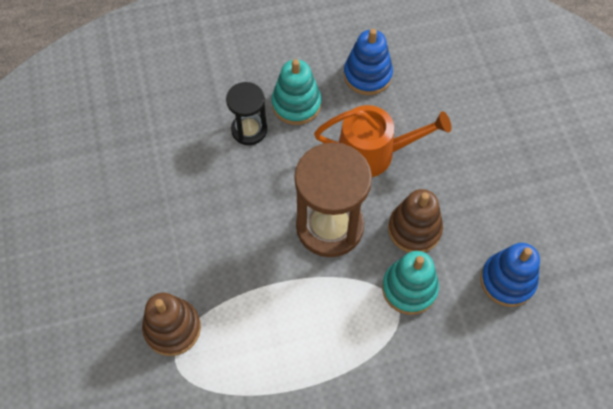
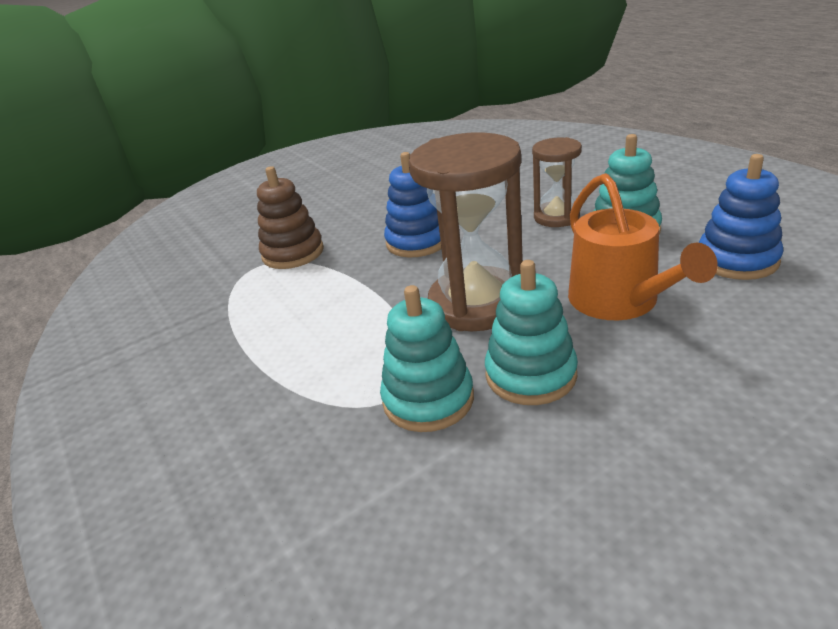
camera: 75 degrees right, 30 degrees down
black hourglass [226,82,267,145] -> brown hourglass [532,137,582,227]
brown stacking toy [388,189,443,253] -> turquoise stacking toy [485,260,578,405]
blue stacking toy [480,243,540,307] -> blue stacking toy moved to [384,152,441,257]

